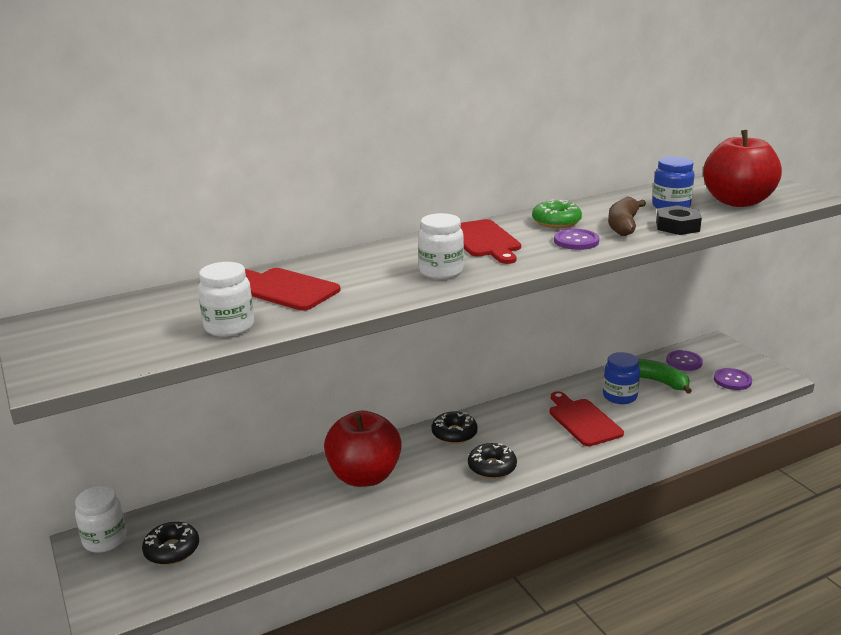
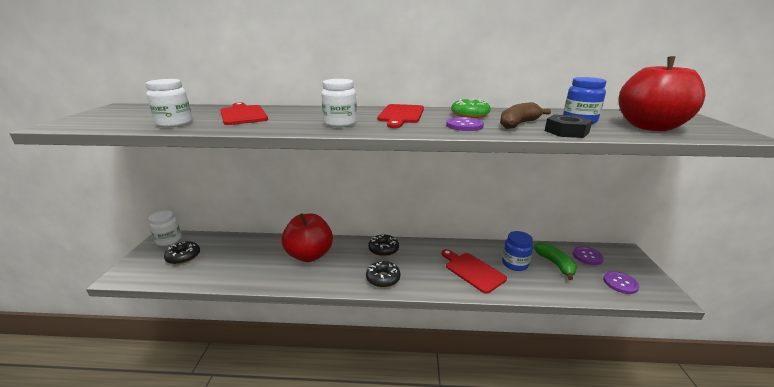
camera: 30 degrees right, 0 degrees up
red cutting board [549,391,624,446] -> red cutting board turned 45 degrees counterclockwise [442,249,507,294]

